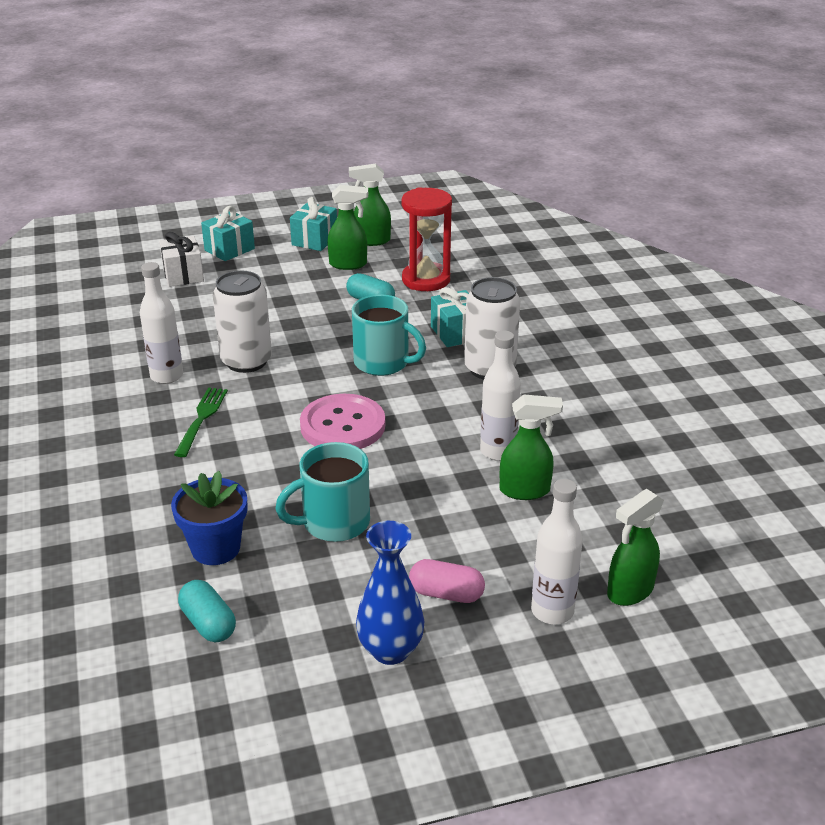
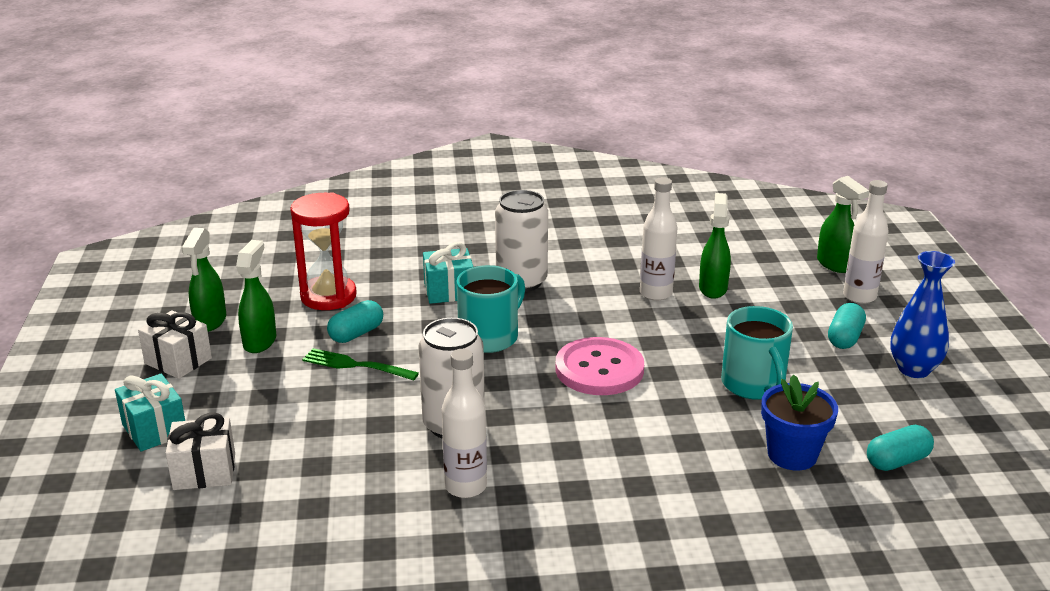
camera: 80 degrees left, 5 degrees down
green fork [174,387,228,457] -> green fork moved to [302,348,419,380]
turquoise gift [290,197,337,251] -> white gift [138,310,212,379]
pink capsule [409,559,485,603] -> turquoise capsule [828,303,866,349]

